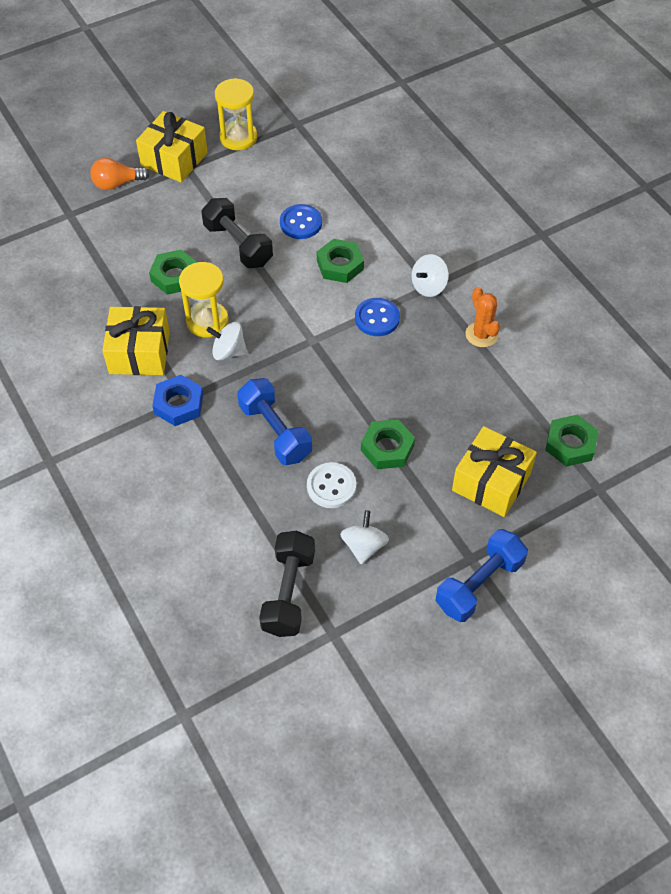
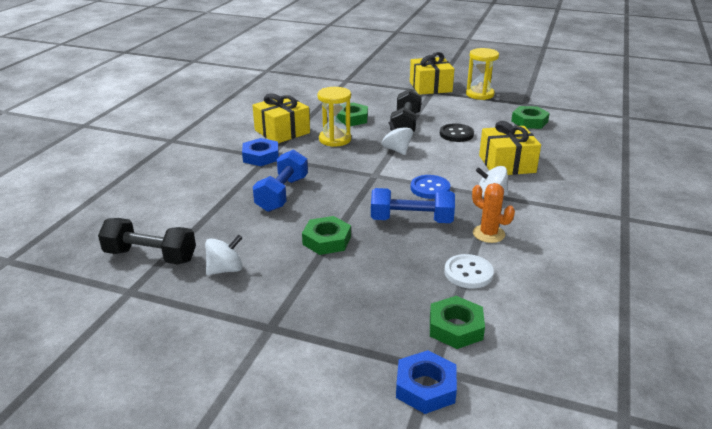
camera: 50 degrees right, 25 degrees down
orange light bulb [90,158,150,190] -> none
white spinning top [206,322,248,361] -> white spinning top moved to [382,121,413,155]
black dumbbell [259,531,315,637] -> black dumbbell turned 45 degrees clockwise [98,218,196,264]
blue button [280,204,322,239] -> black button [440,123,474,142]
white button [307,462,356,508] -> white button moved to [444,254,494,289]
green nut [317,239,364,283] -> green nut moved to [511,106,550,129]
blue dumbbell [435,529,528,622] -> blue dumbbell moved to [371,188,455,223]
yellow gift [452,426,537,517] -> yellow gift moved to [479,121,541,175]
orange cactus [465,287,500,347] -> orange cactus turned 75 degrees counterclockwise [472,183,515,243]
none -> blue nut [396,350,457,414]

